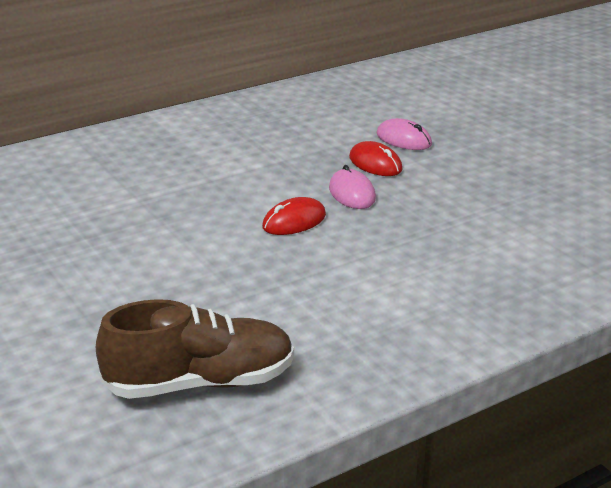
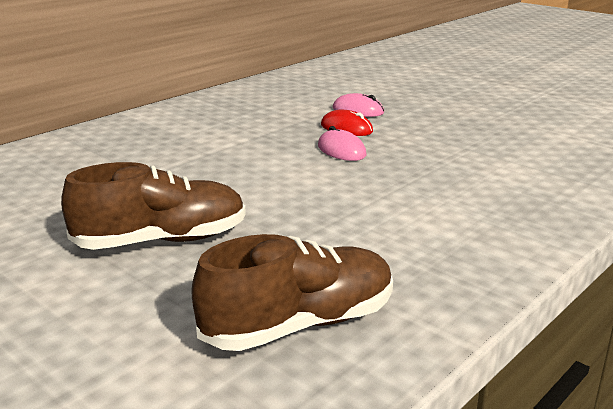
camera: 15 degrees left, 5 degrees down
red mouse [262,197,326,235] -> none
none -> brown shoe [61,162,246,250]

